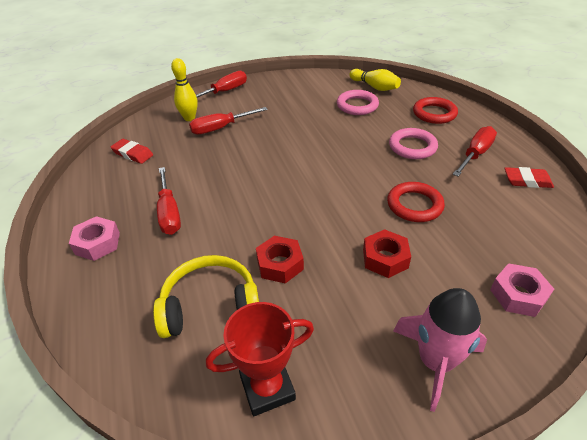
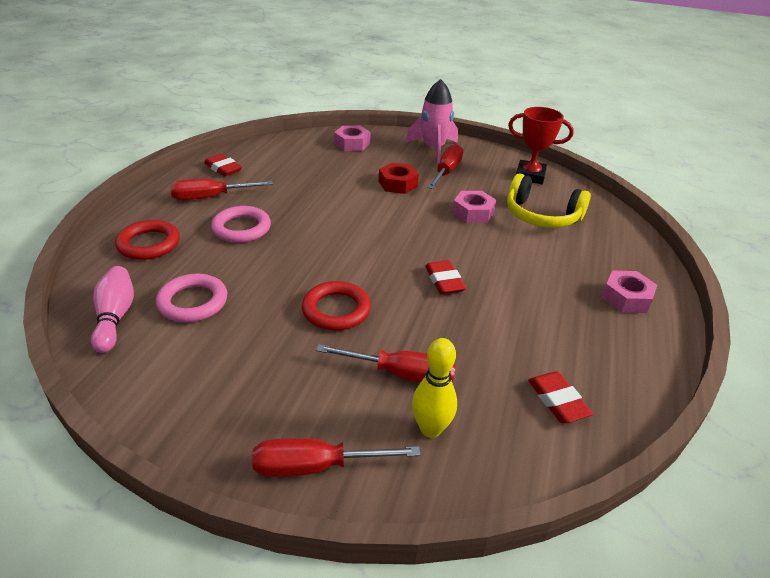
camera: 145 degrees left, 5 degrees down
red screwdriver [157,167,181,235] -> red screwdriver moved to [428,144,464,189]
red nut [256,236,304,284] -> pink nut [452,191,496,223]
yellow bowling pin [349,69,401,91] -> pink bowling pin [91,266,134,353]
red ring [387,182,445,222] -> red ring moved to [302,281,371,331]
none -> red eraser [425,260,466,294]

